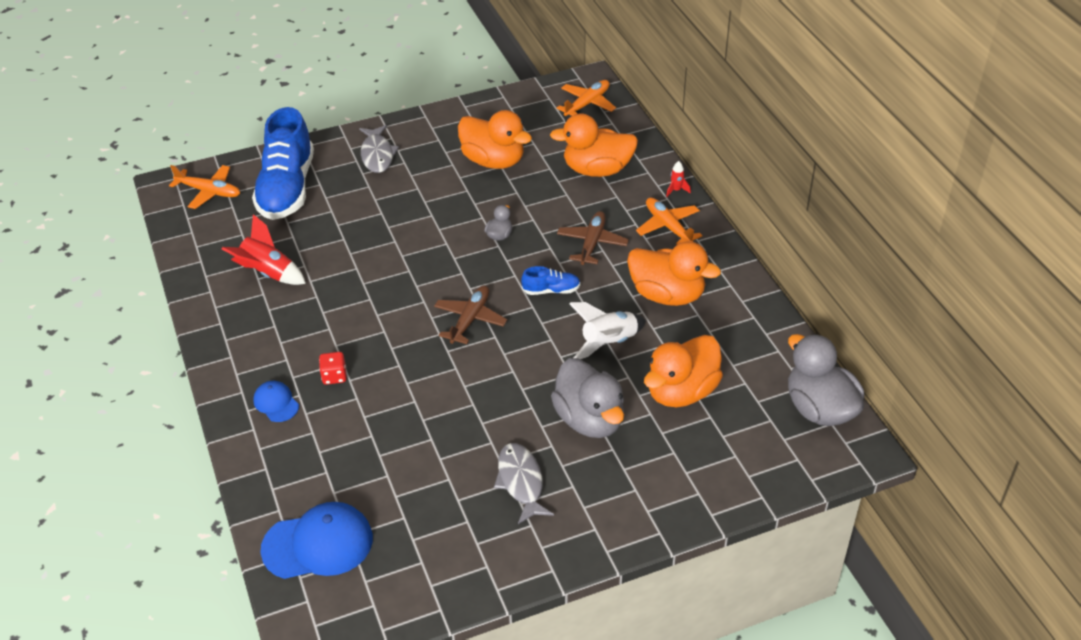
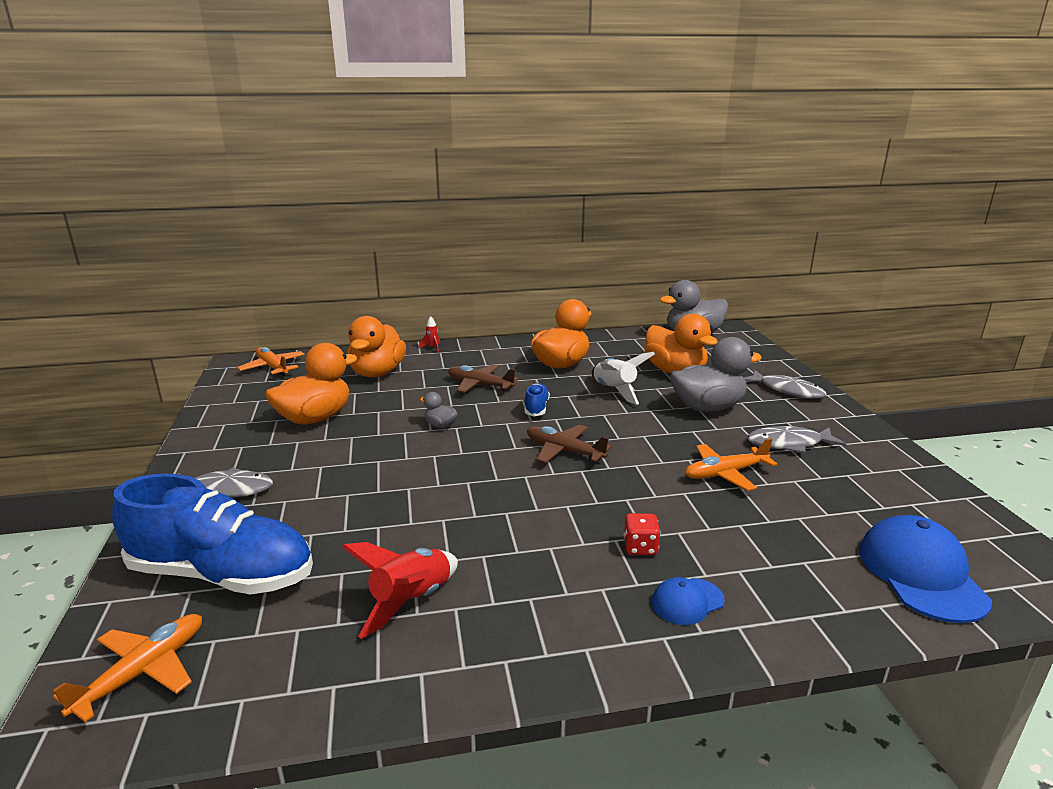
camera: 80 degrees left, 20 degrees down
orange plane [636,198,702,244] -> orange plane moved to [685,438,777,491]
none -> grey fish [744,370,827,399]

